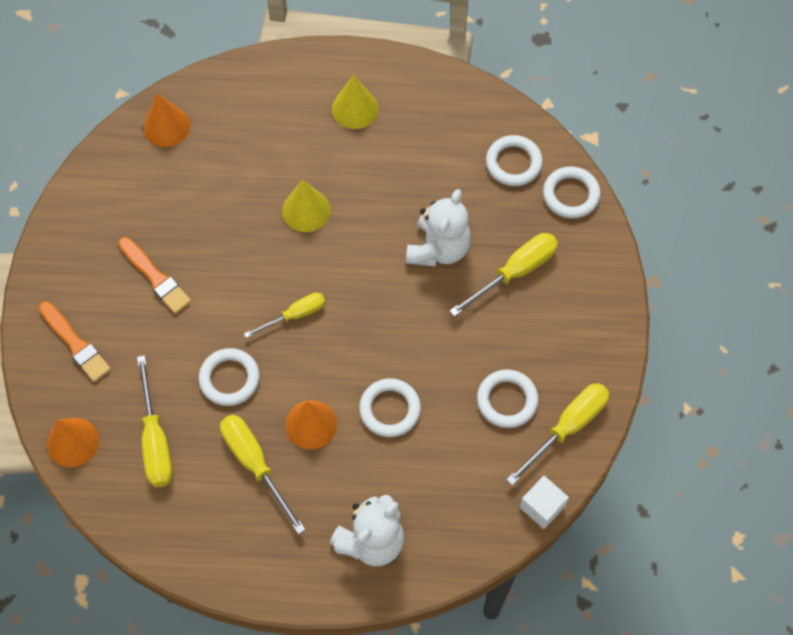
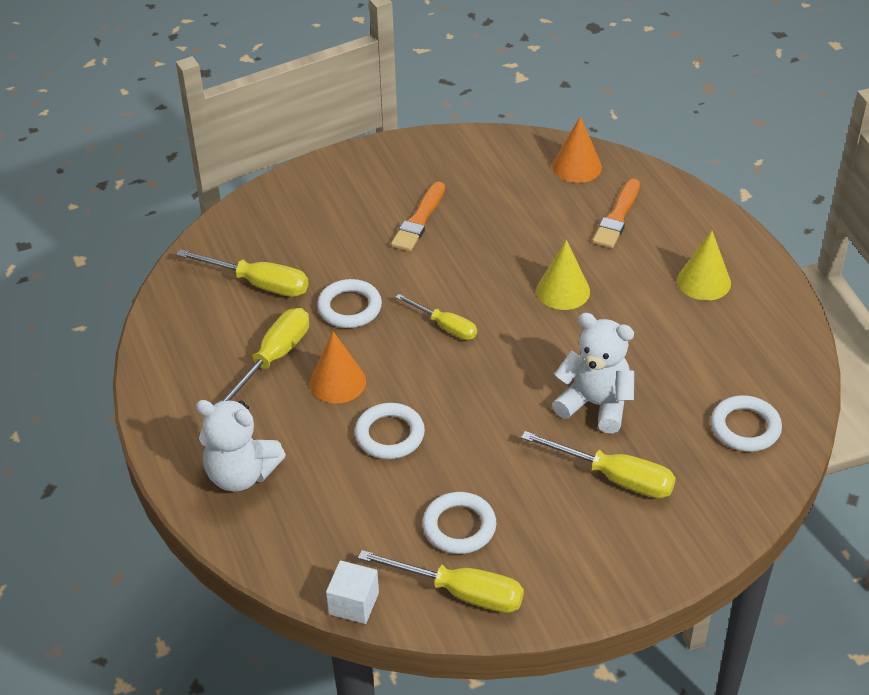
camera: 65 degrees right, 20 degrees down
orange brush [39,302,111,382] -> orange brush moved to [593,179,640,248]
orange cone [47,418,99,467] -> none
yellow screwdriver [137,355,173,487] -> yellow screwdriver turned 120 degrees counterclockwise [176,249,308,297]
white teddy bear [406,189,471,267] -> white teddy bear turned 150 degrees counterclockwise [552,313,634,434]
white ring [543,166,601,218] -> none

